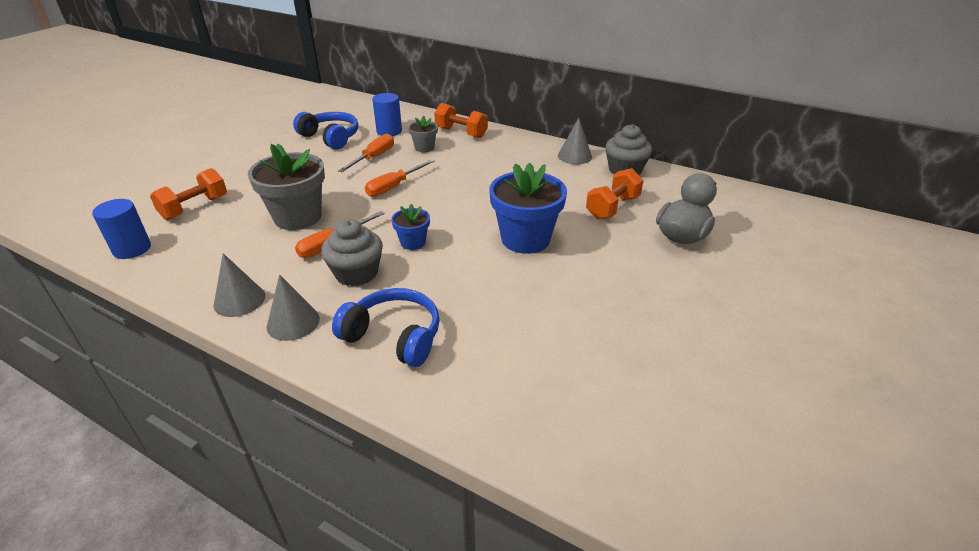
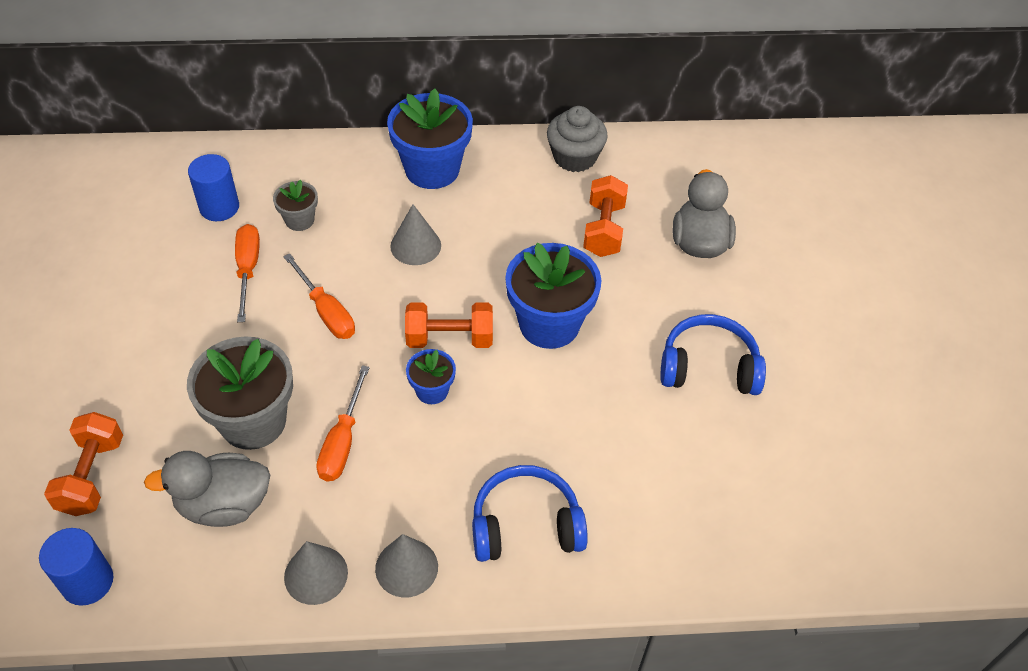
camera: 35 degrees left, 15 degrees up
blue headphones [293,112,358,149] -> blue headphones moved to [660,314,766,395]
grey cupcake [321,219,383,286] -> none
orange screwdriver [365,159,435,197] -> orange screwdriver turned 45 degrees counterclockwise [283,253,355,339]
orange dumbbell [434,103,488,138] -> orange dumbbell moved to [405,302,493,348]
grey cone [558,118,592,164] -> grey cone moved to [390,204,441,265]
none -> grey duck [144,451,270,527]
none -> blue flower pot [387,89,473,189]

